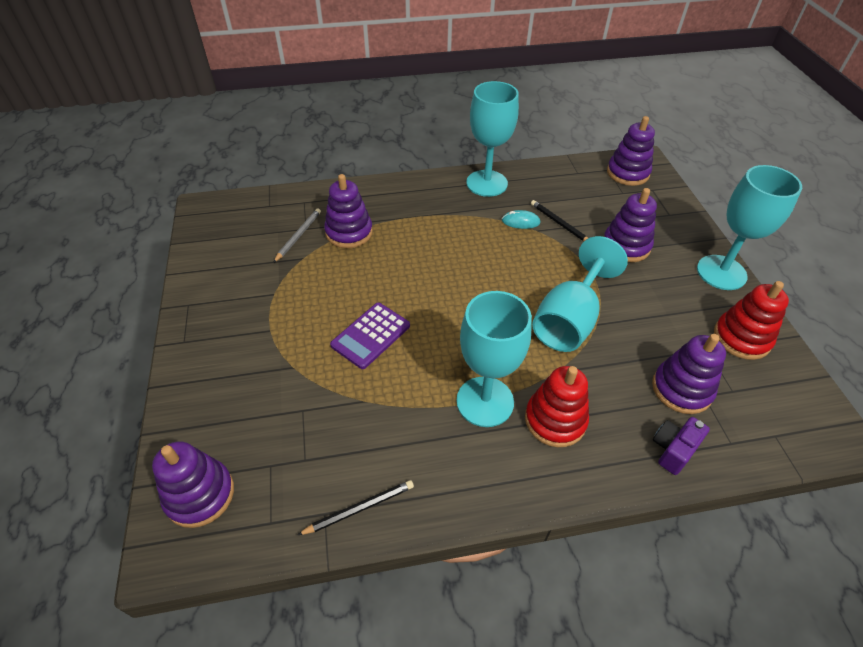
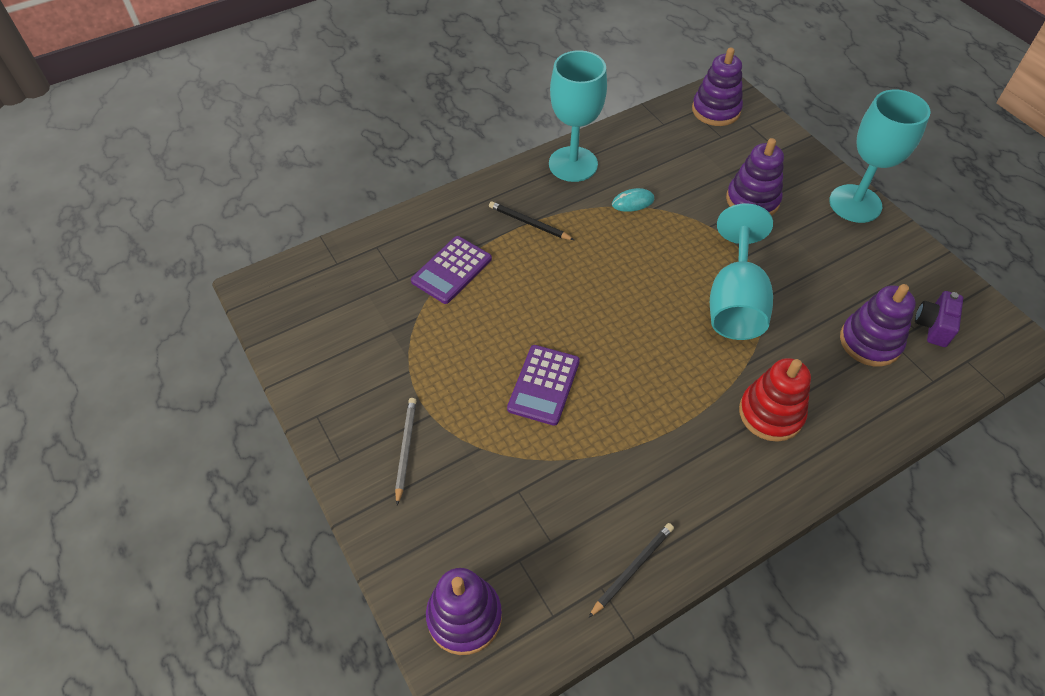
camera: 20 degrees left, 5 degrees up
grey pencil [273,208,321,263] -> grey pencil moved to [395,398,416,505]
purple stacking toy [324,174,373,248] -> purple calculator [411,236,492,304]
turquoise goblet [457,291,532,427] -> none
black pencil [531,200,588,241] -> black pencil moved to [489,201,574,240]
purple camera [653,417,710,475] -> purple camera moved to [915,291,963,347]
red stacking toy [714,281,789,360] -> none

